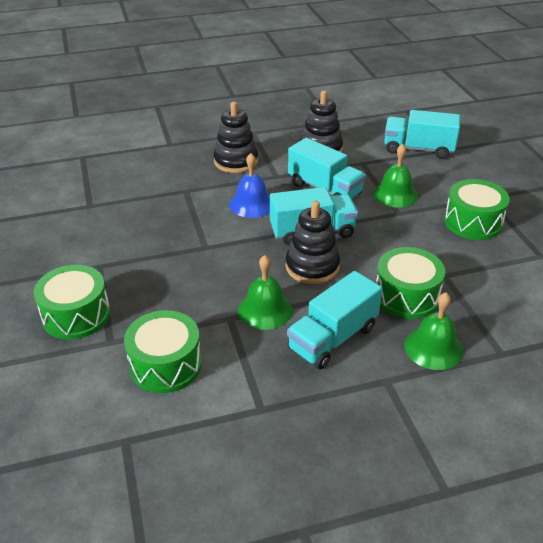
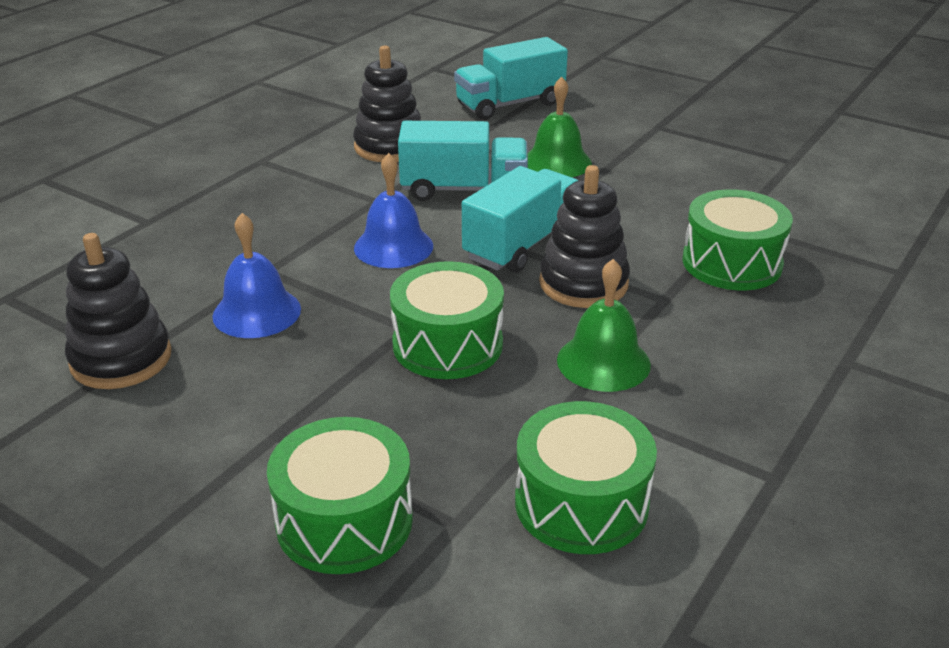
camera: 40 degrees left, 5 degrees down
black stacking toy [214,102,258,173] -> black stacking toy moved to [65,233,172,389]
turquoise truck [287,271,382,369] -> none
green bell [404,292,463,370] -> none
green drum [444,179,510,240] -> green drum moved to [390,261,504,379]
none -> blue bell [212,213,301,338]

